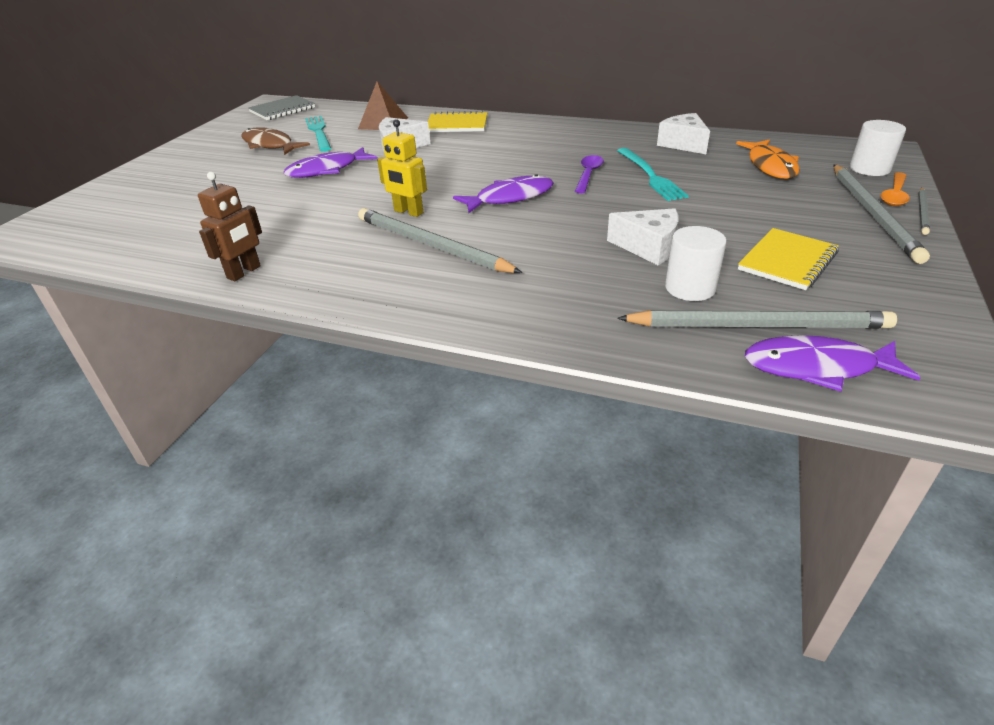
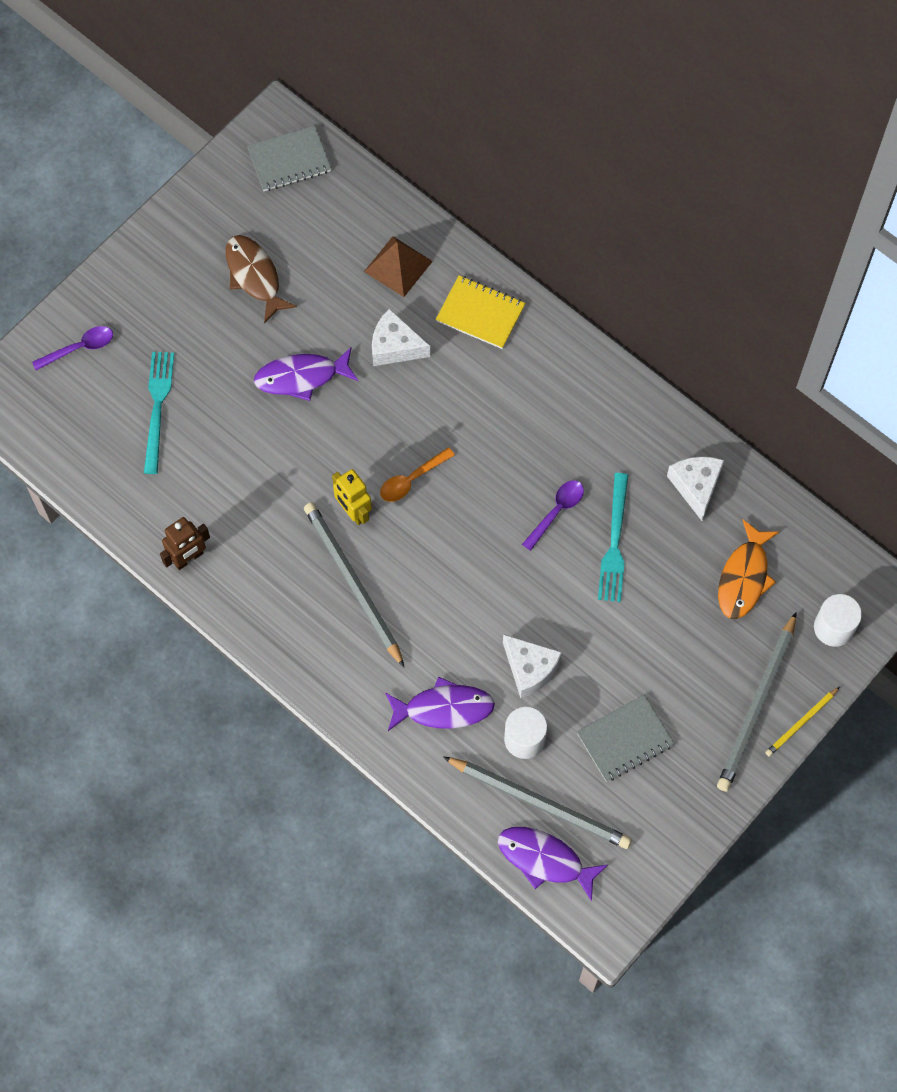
camera: 20 degrees right, 30 degrees up
turquoise fork [305,116,331,152] -> turquoise fork moved to [144,352,174,474]
purple fish [453,174,554,213] -> purple fish moved to [385,677,495,731]
yellow notebook [738,228,839,290] -> grey notebook [577,694,675,782]
orange spoon [881,172,910,206] -> orange spoon moved to [380,447,455,502]
grey pencil [918,187,930,235] -> yellow pencil [765,687,839,756]
none -> purple spoon [32,326,113,370]

